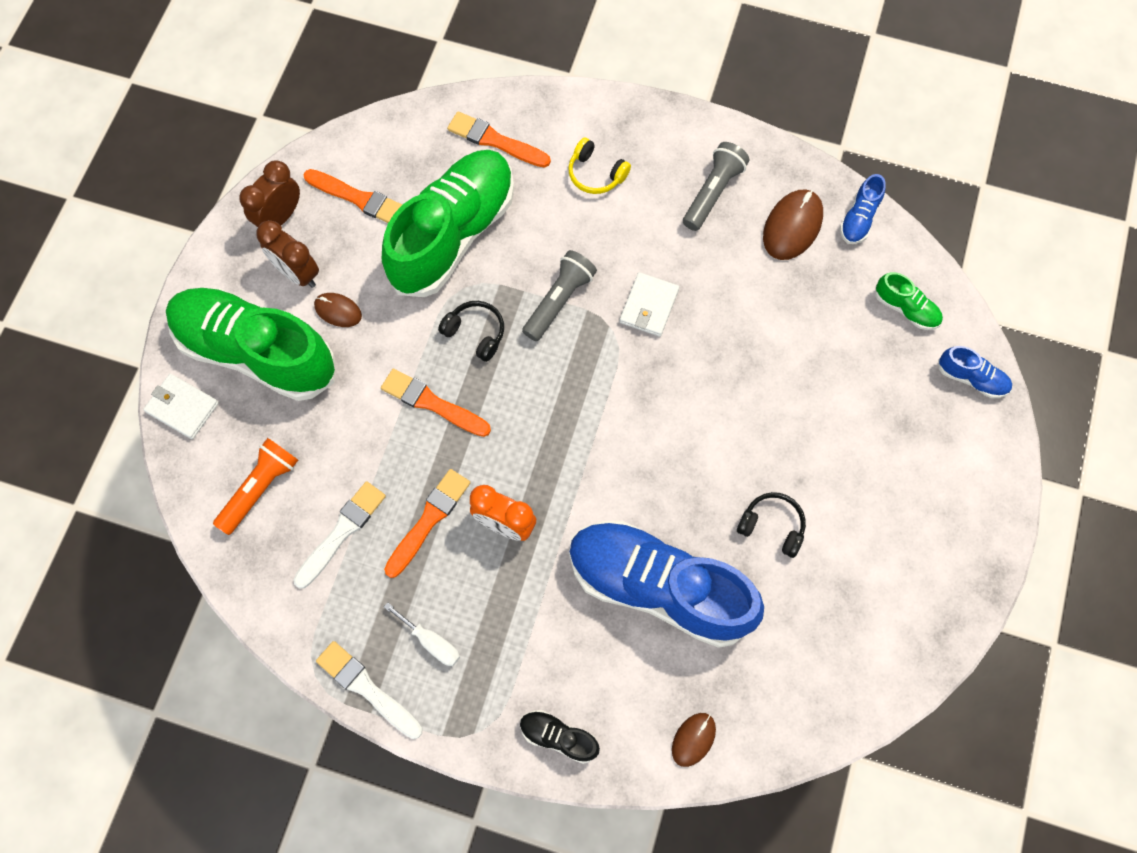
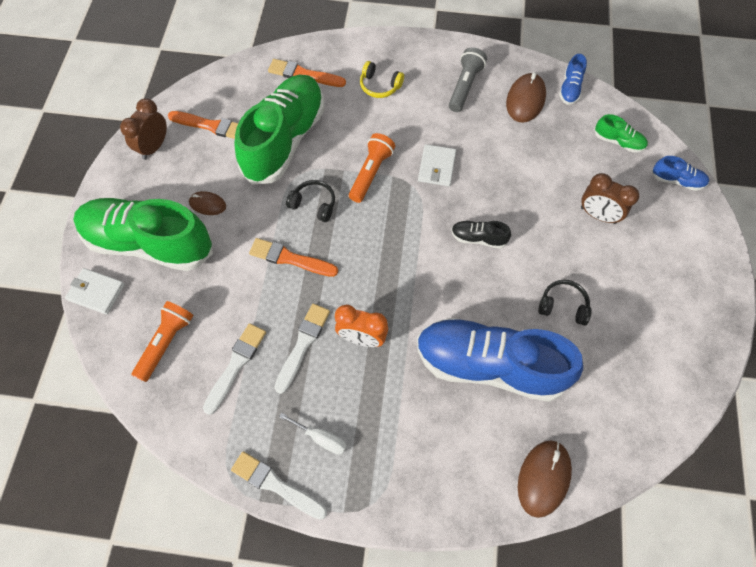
camera: 10 degrees left, 5 degrees down
brown clock [256,220,319,288] -> brown clock moved to [581,173,639,224]
orange brush [384,469,470,578] -> white brush [274,304,330,394]
black shoe [520,710,600,764] -> black shoe moved to [451,221,511,249]
grey flashlight [522,250,597,341] -> orange flashlight [349,133,395,203]
brown mouse [672,713,716,767] -> brown mouse [518,440,572,518], size x1.67

